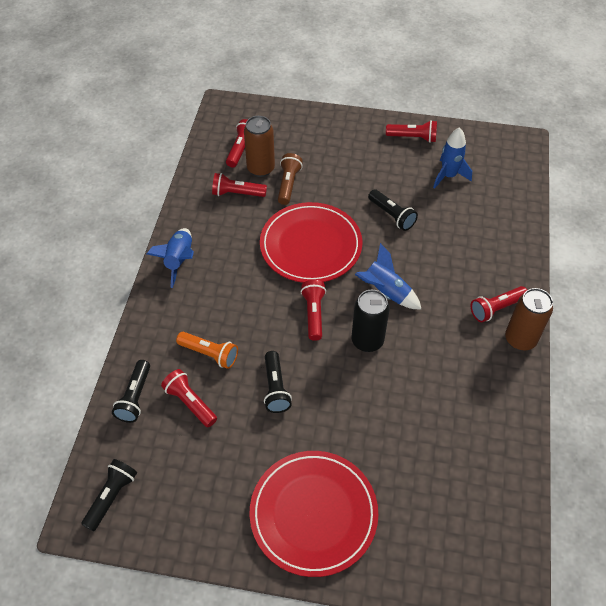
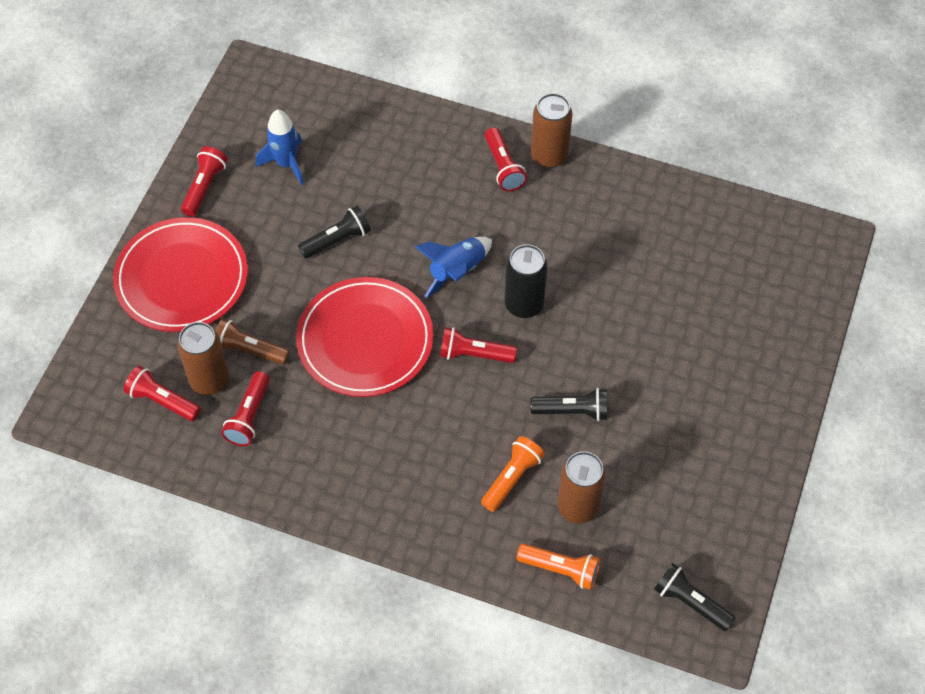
camera: 80 degrees left, 5 degrees up
black flashlight [112,360,150,423] -> orange flashlight [517,544,600,590]
blue rocket [147,228,194,288] -> none
red flashlight [161,369,217,427] -> brown can [557,451,606,524]
red plate [249,451,378,577] -> red plate moved to [113,217,248,332]

